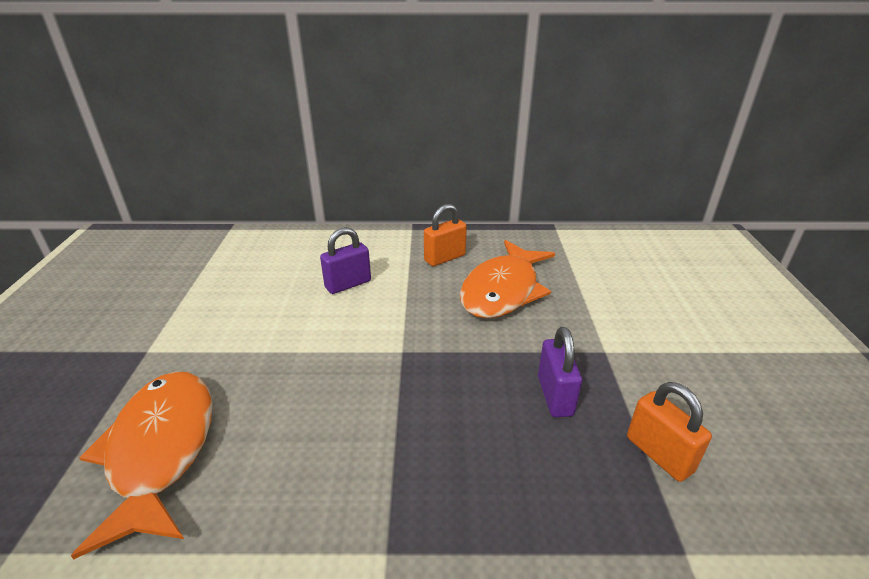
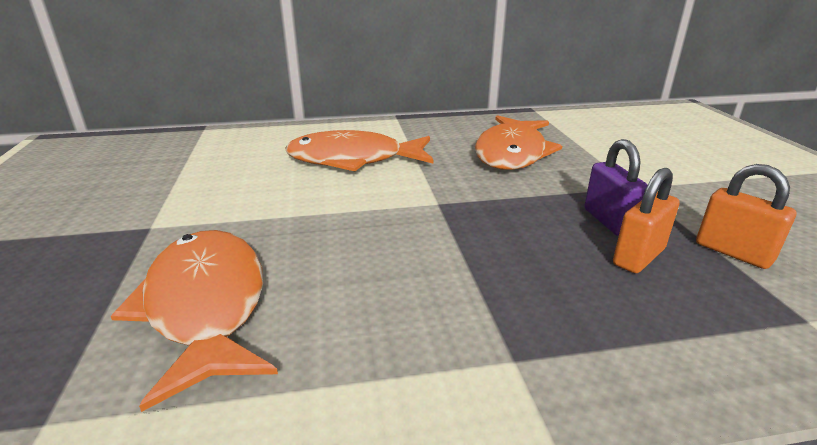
camera: 10 degrees left, 5 degrees down
purple padlock [320,227,371,294] -> orange fish [285,130,433,172]
orange padlock [424,204,467,266] -> orange padlock moved to [613,168,680,273]

